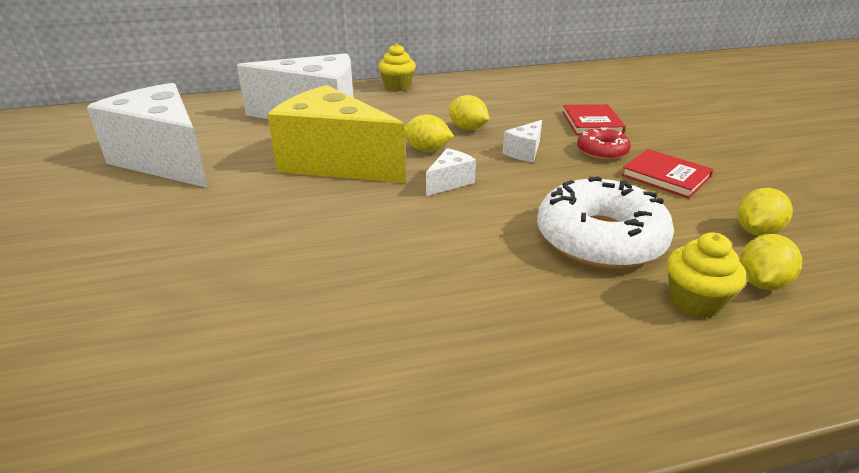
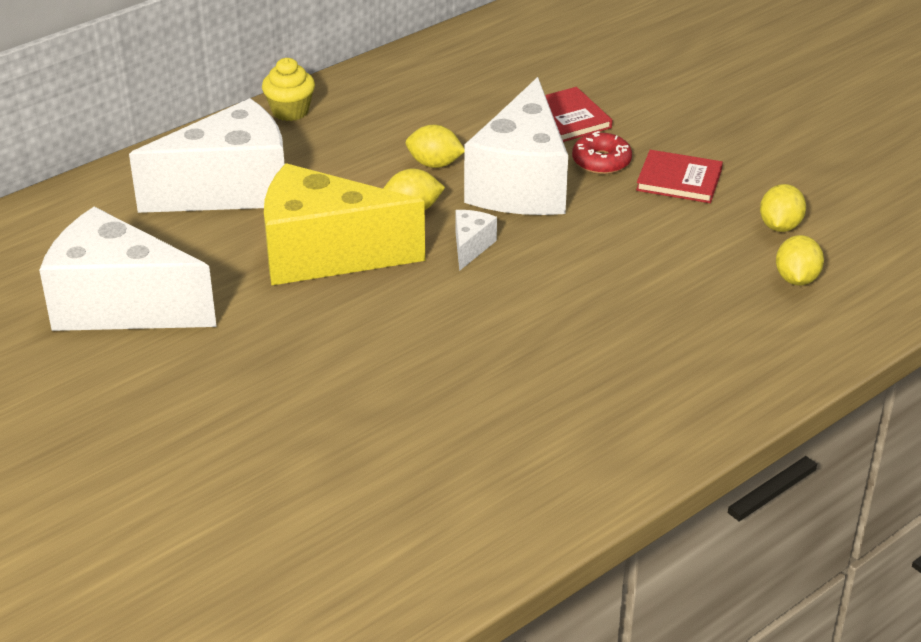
camera: 25 degrees left, 5 degrees up
white cheese [503,120,542,162] -> white cheese [464,77,568,215], size x2.45
white donut [537,176,674,269] -> none
yellow cupcake [667,232,746,318] -> none

